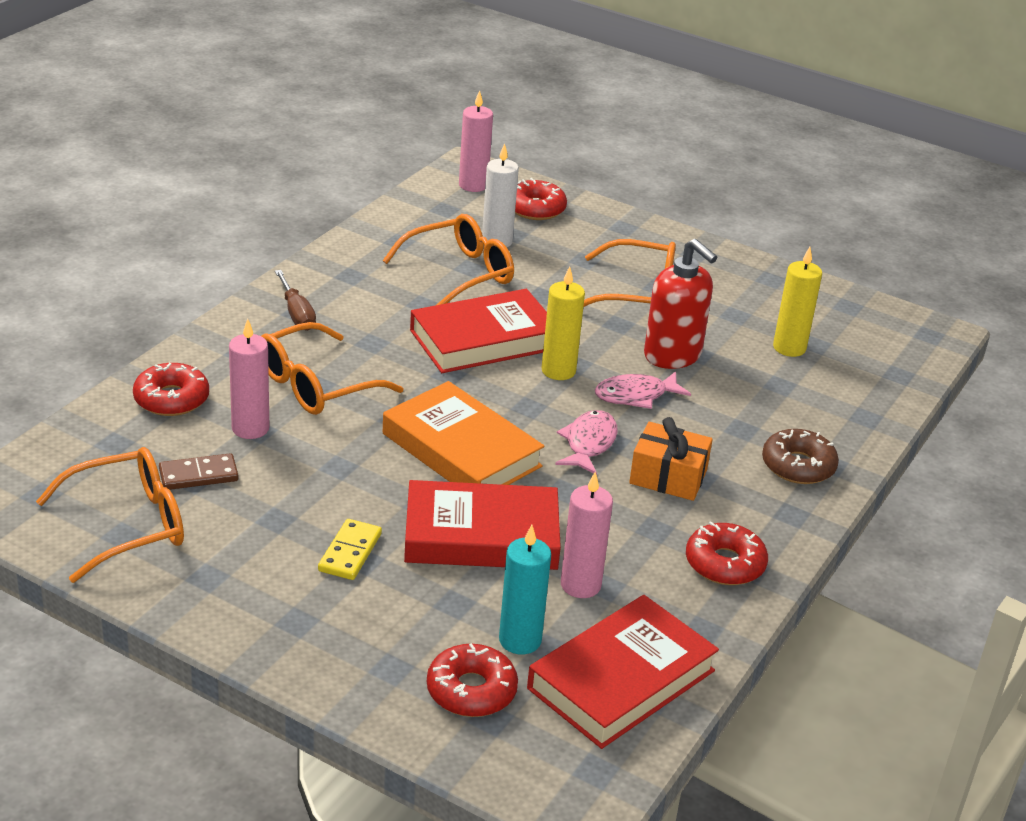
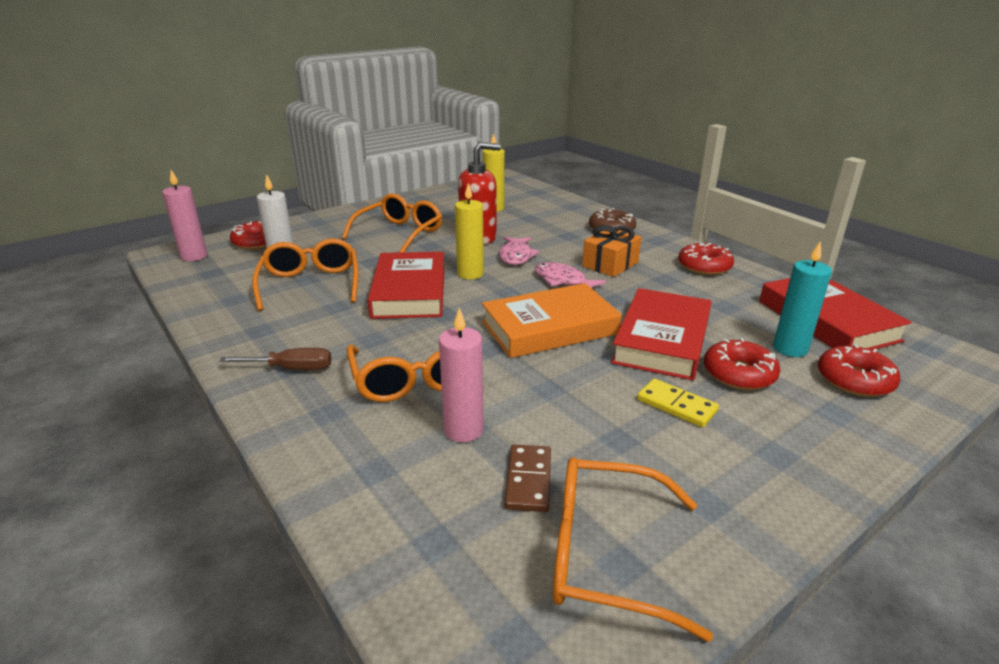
camera: 65 degrees left, 5 degrees down
orange glasses [36,447,184,583] -> orange glasses turned 75 degrees counterclockwise [553,457,713,642]
red donut [133,363,209,416] -> red donut moved to [704,338,780,390]
pink candle [561,472,613,598] -> none

